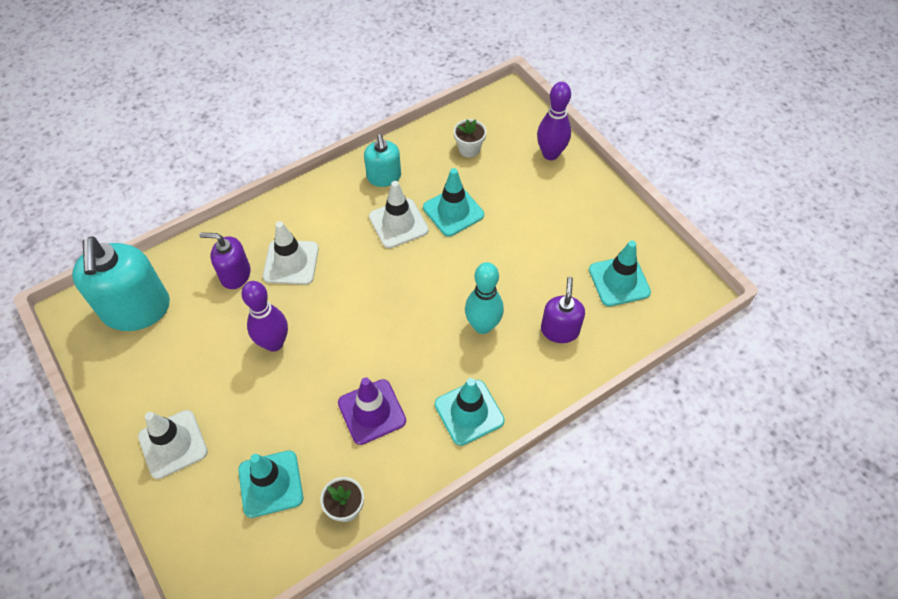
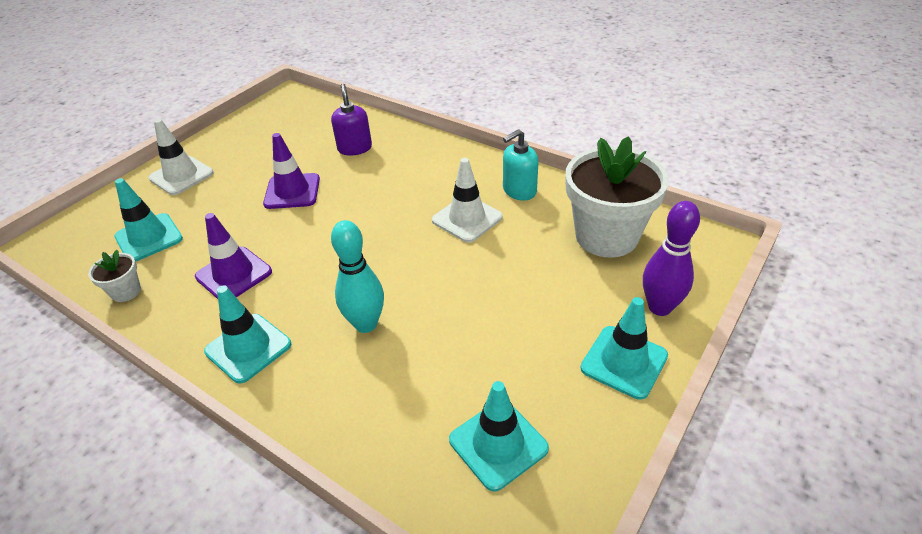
camera: 70 degrees right, 15 degrees down
turquoise soap dispenser [72,236,170,331] -> none
purple bowling pin [241,281,288,352] -> purple traffic cone [263,133,320,209]
white traffic cone [263,221,319,285] -> none
turquoise traffic cone [423,168,484,237] -> turquoise traffic cone moved to [580,297,668,400]
white flower pot [454,119,487,157] -> white flower pot [566,136,669,258], size x2.30
purple soap dispenser [541,277,585,343] -> none

